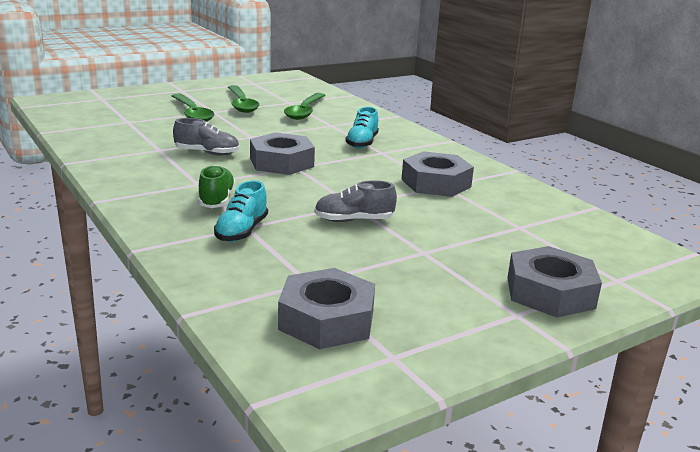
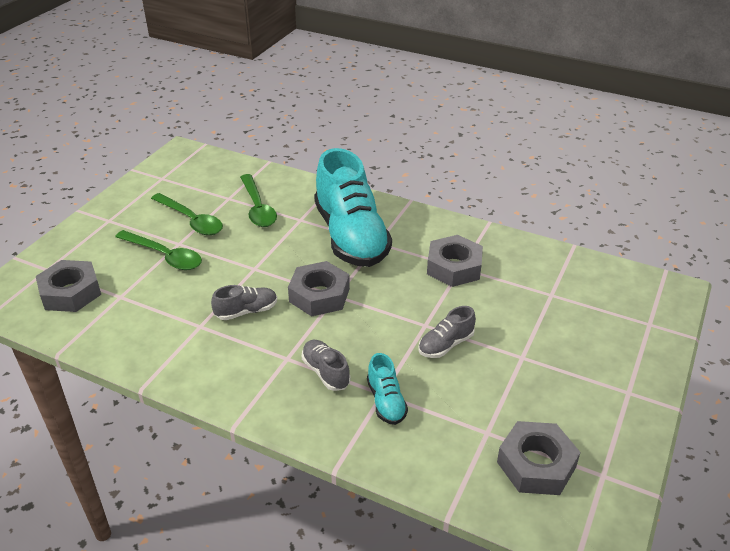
camera: 30 degrees left, 15 degrees up
green shoe [198,165,236,208] -> grey shoe [302,340,350,391]
turquoise shoe [345,107,379,148] -> turquoise shoe [314,148,392,267], size x2.35
grey nut [507,246,602,318] -> grey nut moved to [36,260,101,312]

